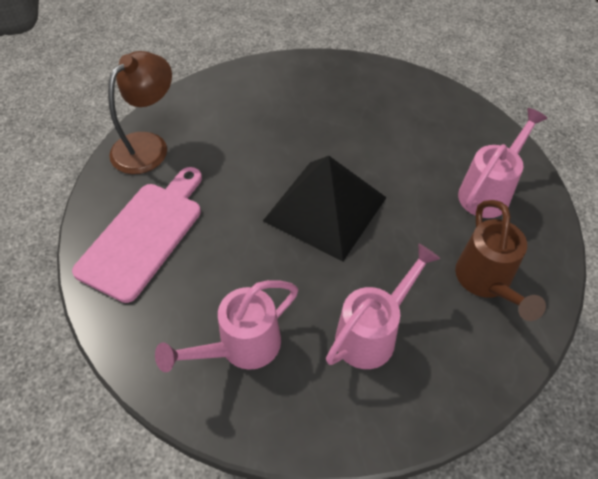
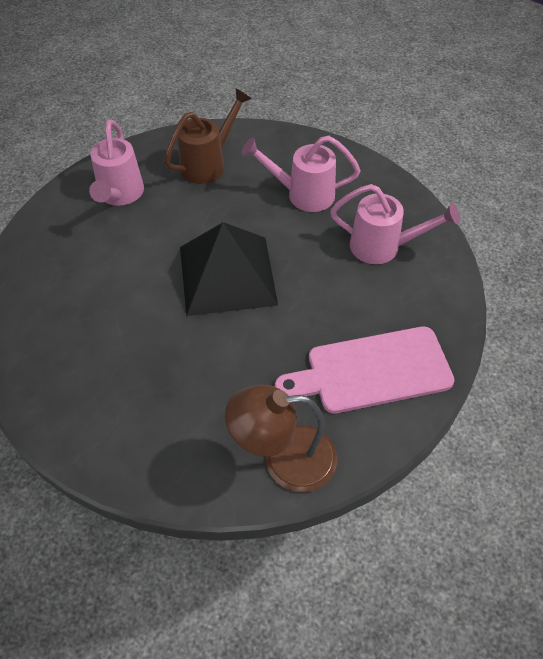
camera: 130 degrees left, 0 degrees up
pink watering can [458,108,548,218] -> pink watering can turned 90 degrees counterclockwise [89,119,144,206]

